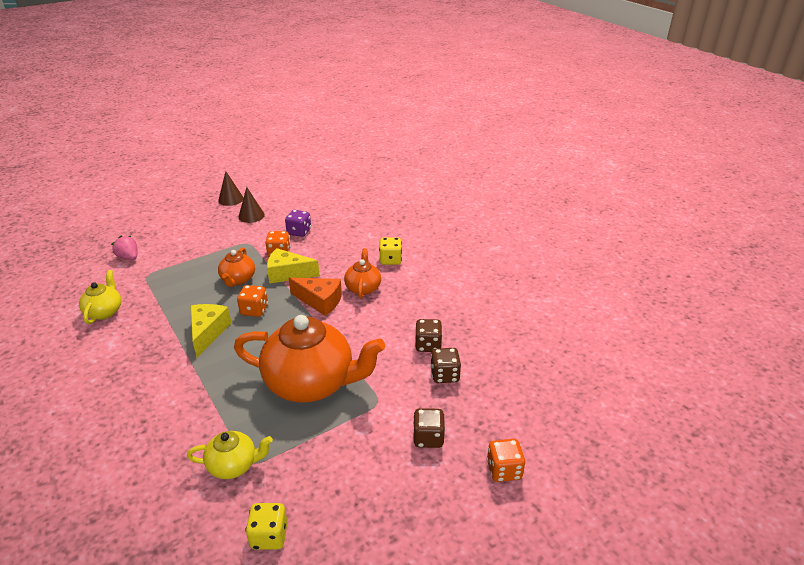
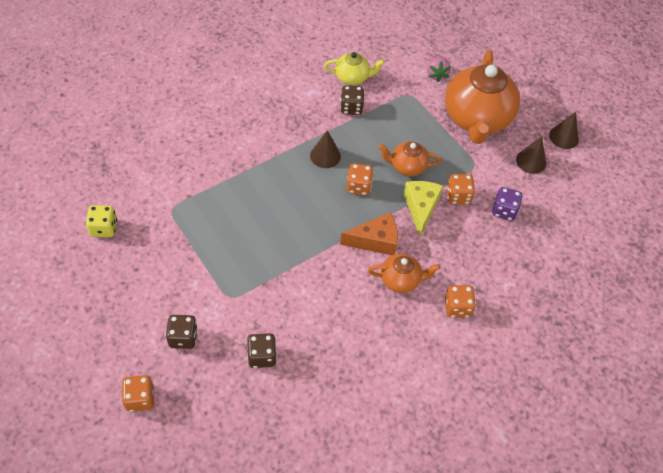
camera: 85 degrees right, 20 degrees up
pink strawberry [111,235,137,260] -> pink strawberry turned 135 degrees clockwise [427,57,451,82]
yellow teapot [187,431,273,479] -> none
yellow cheese [190,304,231,357] -> brown cone [310,130,341,168]
orange teapot [234,315,385,403] -> orange teapot moved to [445,50,520,144]
orange cheese [289,278,342,316] -> orange cheese turned 120 degrees counterclockwise [340,212,398,255]
yellow dice [379,237,402,265] -> orange dice [445,285,476,318]
brown dice [415,319,442,352] -> brown dice moved to [340,86,364,115]

